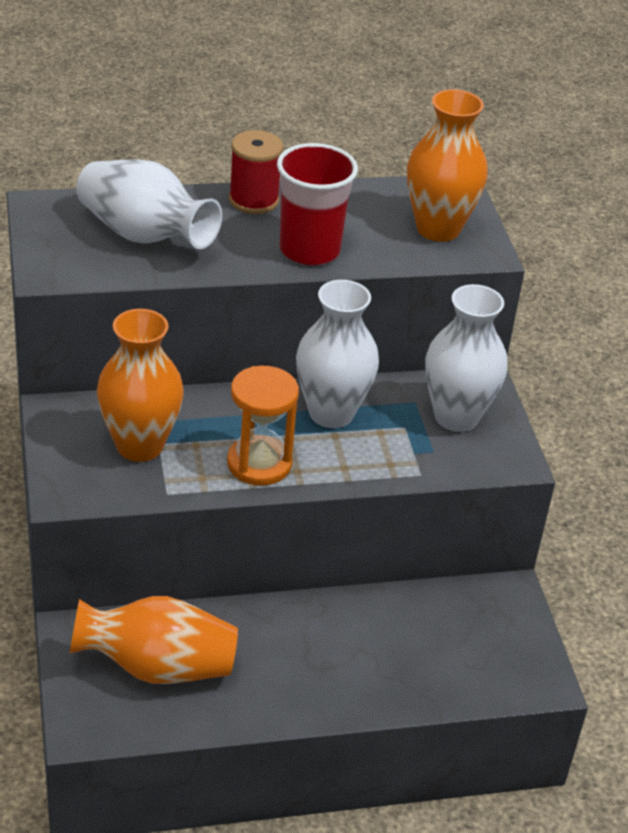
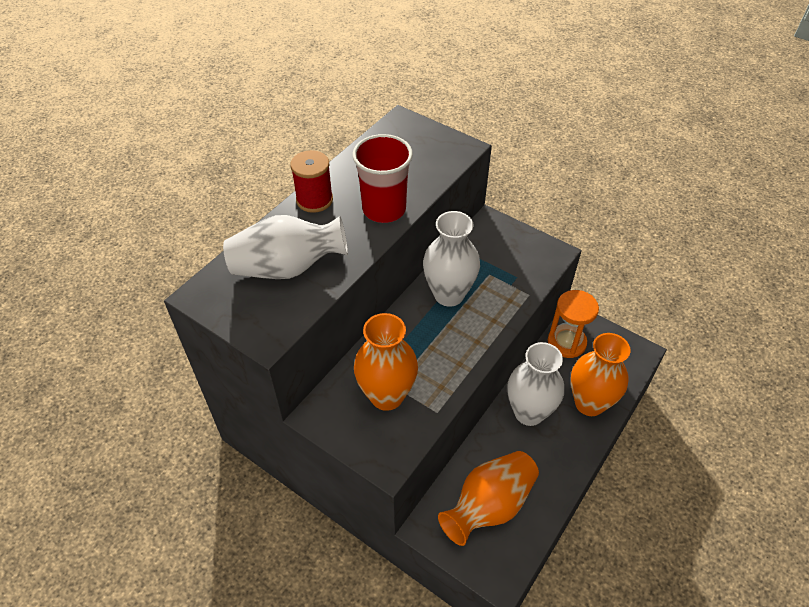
camera: 40 degrees left, 10 degrees up
orange hourglass [227,366,299,486] -> orange hourglass moved to [548,290,599,358]
orange vase [407,89,488,242] -> orange vase moved to [571,333,631,416]
white vase [425,284,508,432] -> white vase moved to [507,342,564,426]

